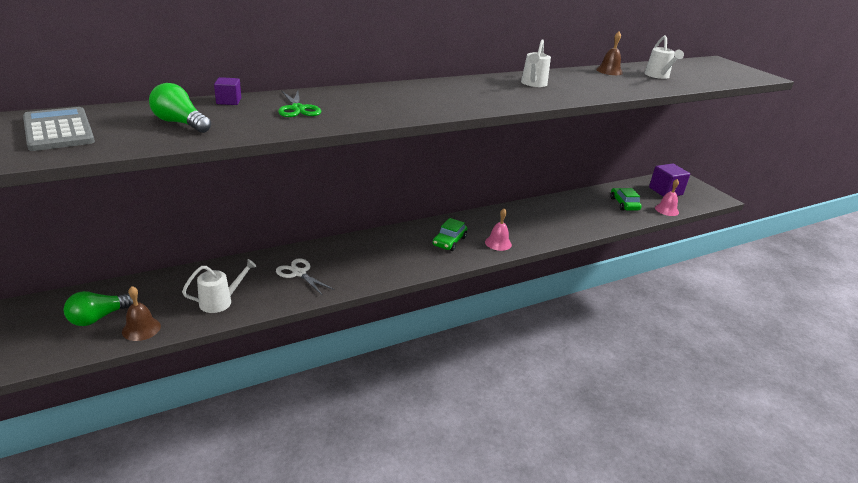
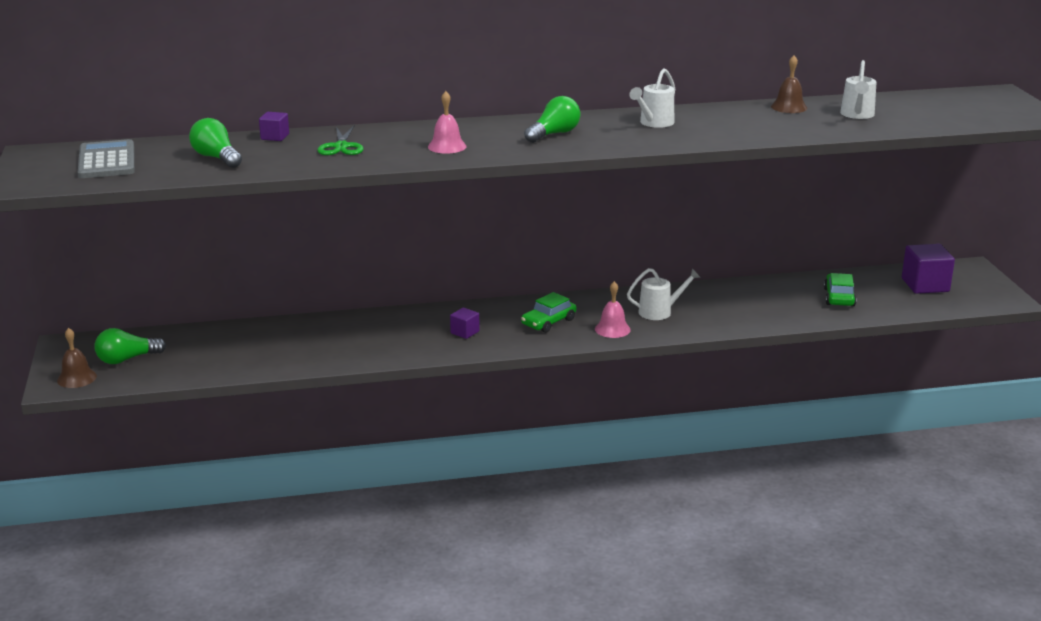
camera: 20 degrees right, 5 degrees down
brown bell [122,286,161,341] -> brown bell moved to [57,328,97,388]
white watering can [182,259,257,313] -> white watering can moved to [627,268,701,320]
white scissors [276,258,335,296] -> none
pink bell [655,179,679,216] -> pink bell moved to [428,91,466,154]
none -> purple cube [450,308,480,339]
none -> green light bulb [524,96,581,143]

